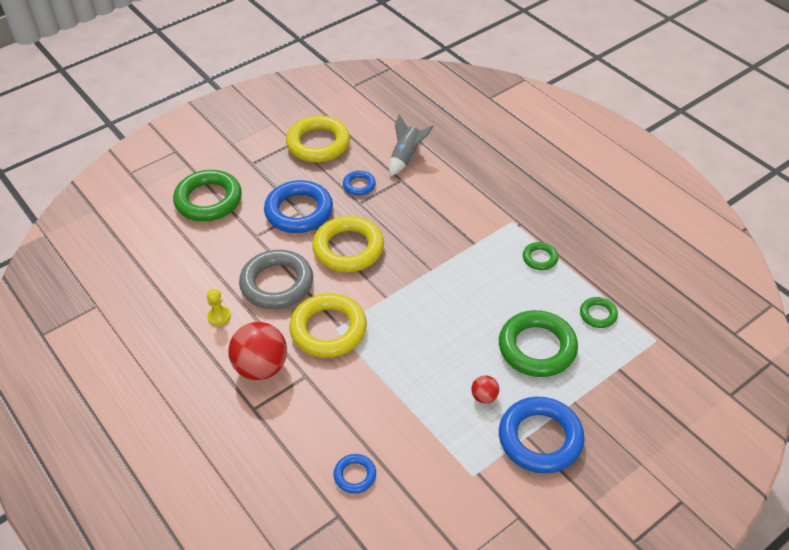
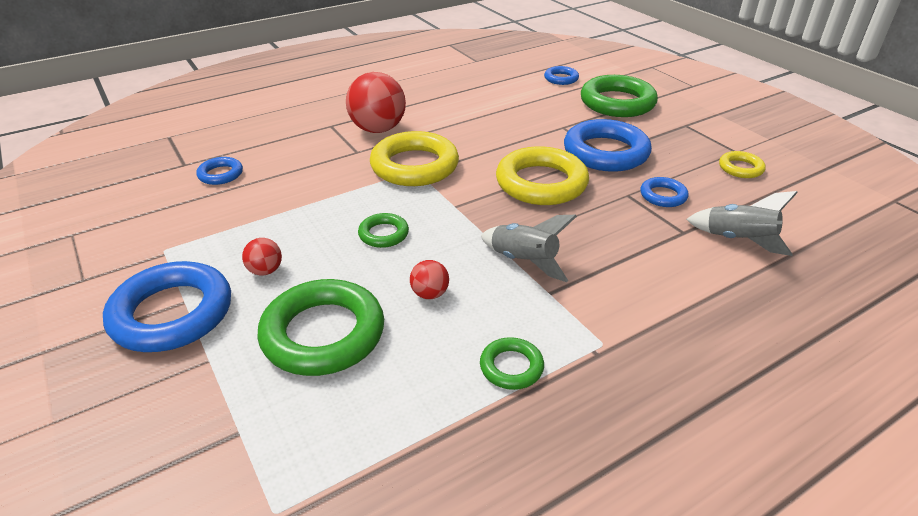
camera: 95 degrees right, 10 degrees down
yellow pawn [207,289,231,326] -> none
grey ring [239,250,313,309] -> none
yellow ring [286,115,350,163] -> yellow ring [719,151,766,178], size x0.49
green ring [580,297,618,328] -> green ring moved to [358,213,409,248]
none -> red ball [410,260,449,299]
none -> grey rocket [481,215,577,282]
none -> blue ring [544,66,579,85]

